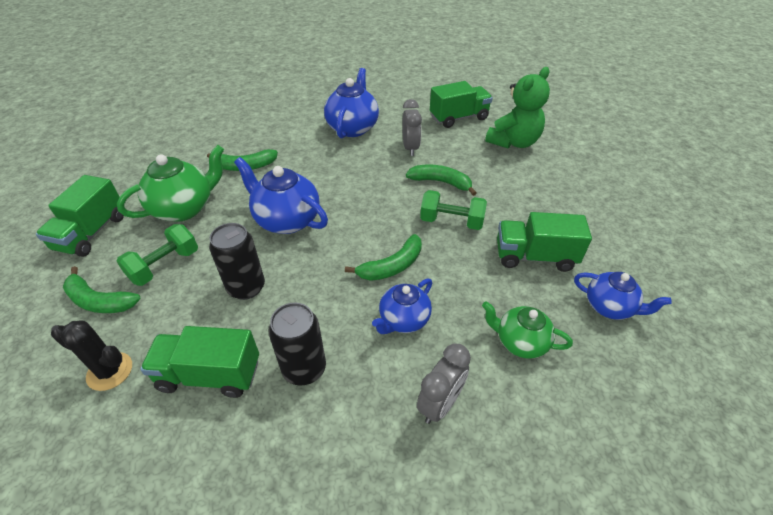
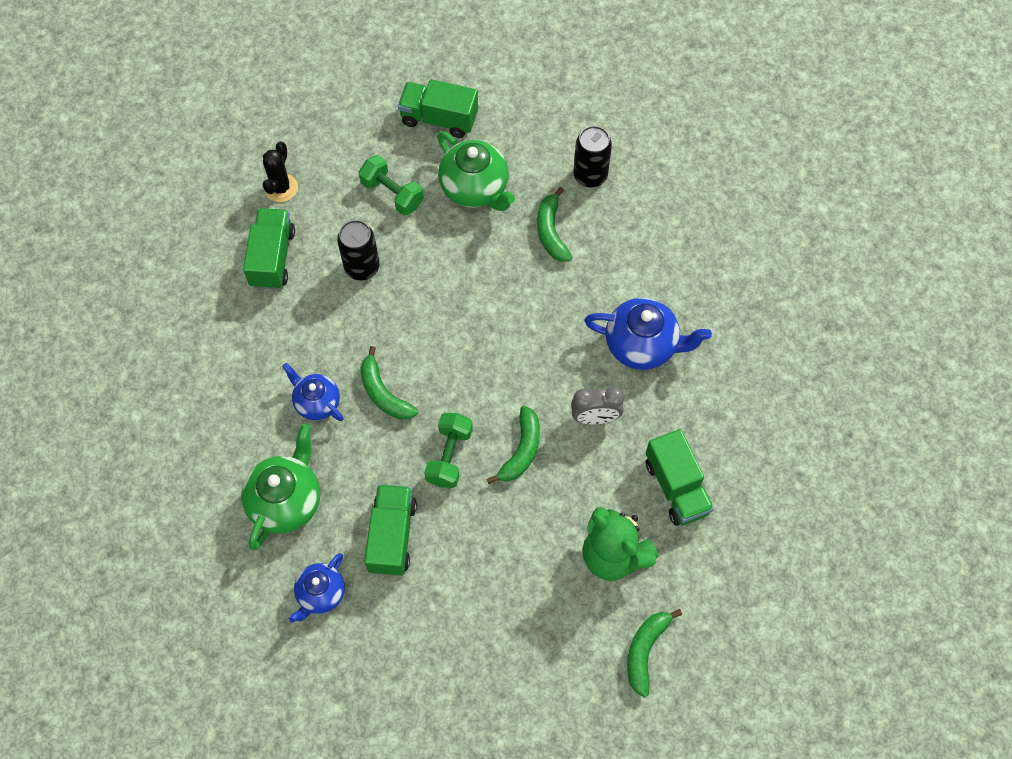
camera: 90 degrees right, 20 degrees up
green banana [63,266,141,313] -> green banana moved to [627,609,682,698]
blue teapot [234,157,328,234] -> none
black can [268,303,326,386] -> black can moved to [573,126,612,188]
grey clock [417,344,471,424] -> none
green teapot [482,301,573,359] -> green teapot [241,424,320,550], size x1.58

